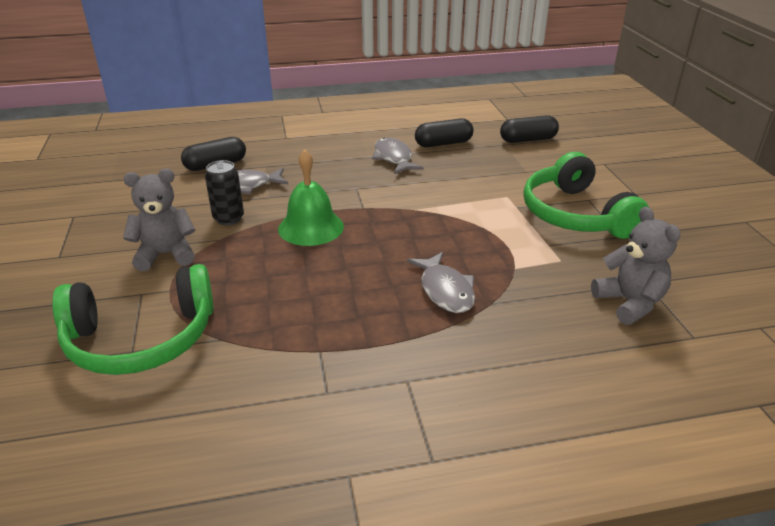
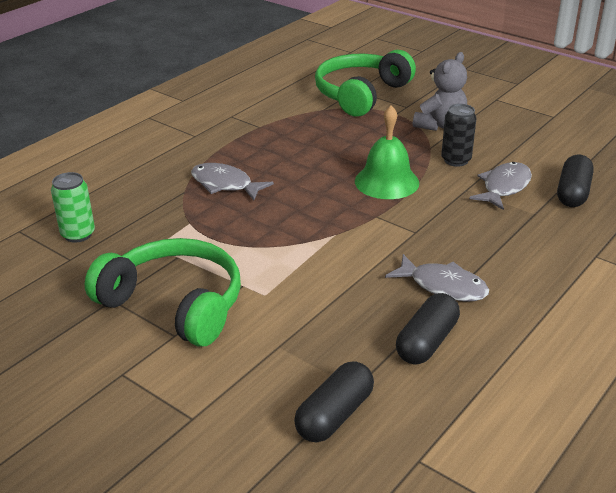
camera: 140 degrees right, 0 degrees up
grey teddy bear [591,206,681,325] -> green can [51,172,95,243]

